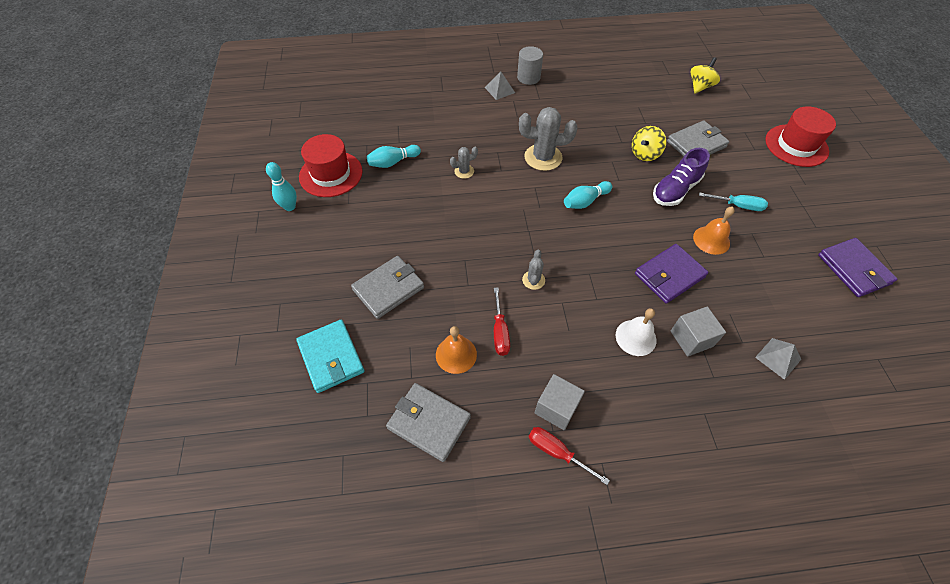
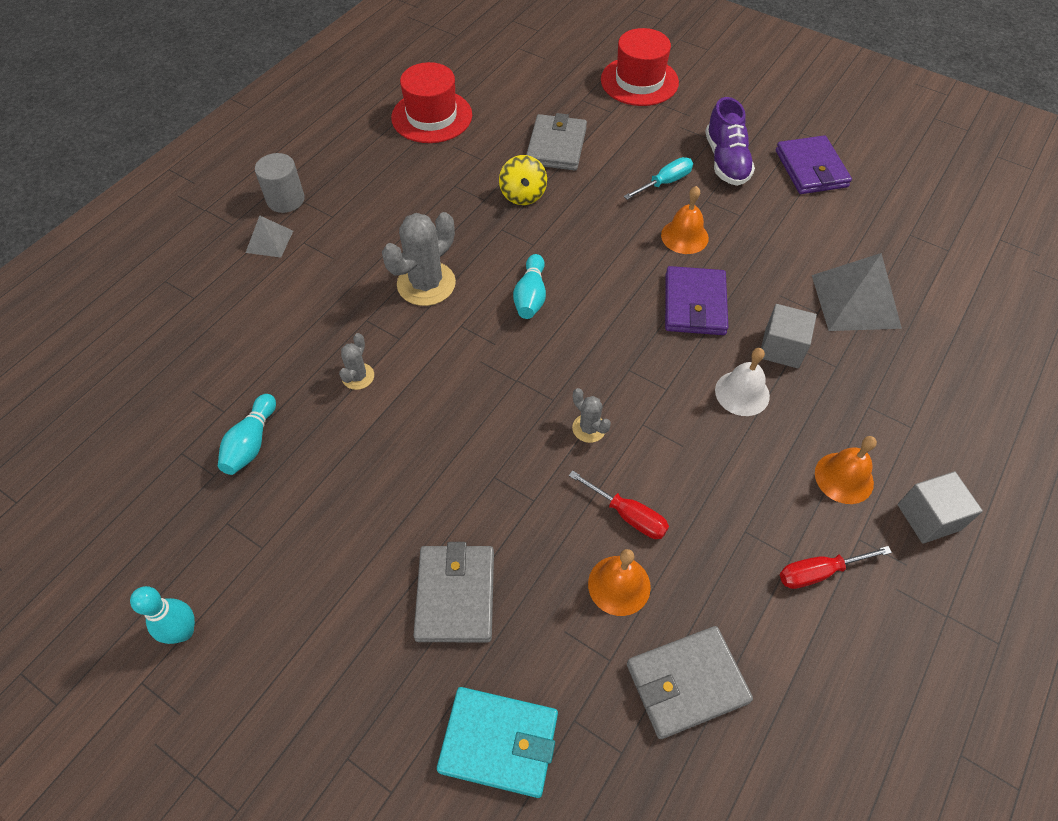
camera: 50 degrees left, 0 degrees up
red hat [299,134,363,197] -> red hat moved to [391,62,472,143]
grey cube [535,374,585,430] -> grey cube moved to [897,471,983,544]
purple shoe [653,148,710,206] -> purple shoe moved to [705,97,755,186]
yellow spinning top [690,57,720,94] -> none
grey pyramid [755,338,801,380] -> grey pyramid [812,253,902,331], size x1.84
purple wallet [818,238,897,297] -> purple wallet turned 60 degrees clockwise [776,135,852,194]
none -> orange bell [815,436,877,504]

